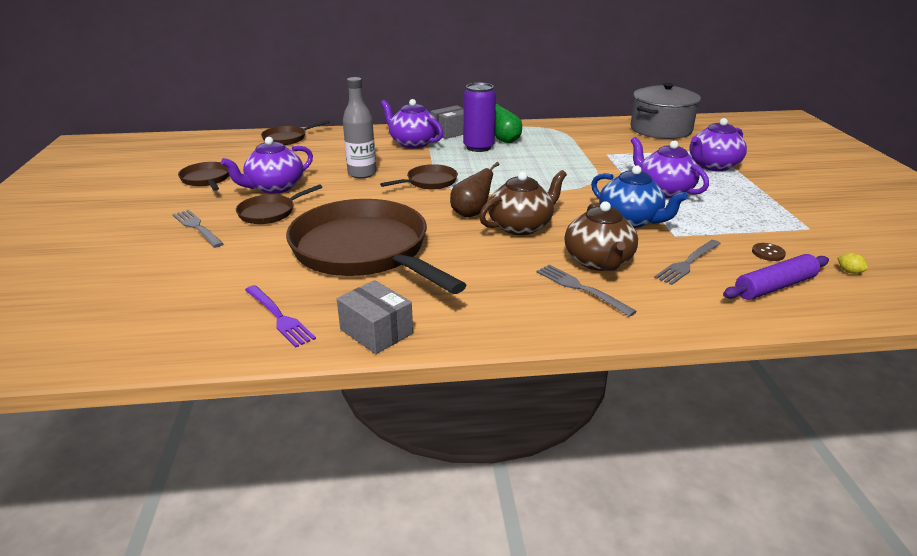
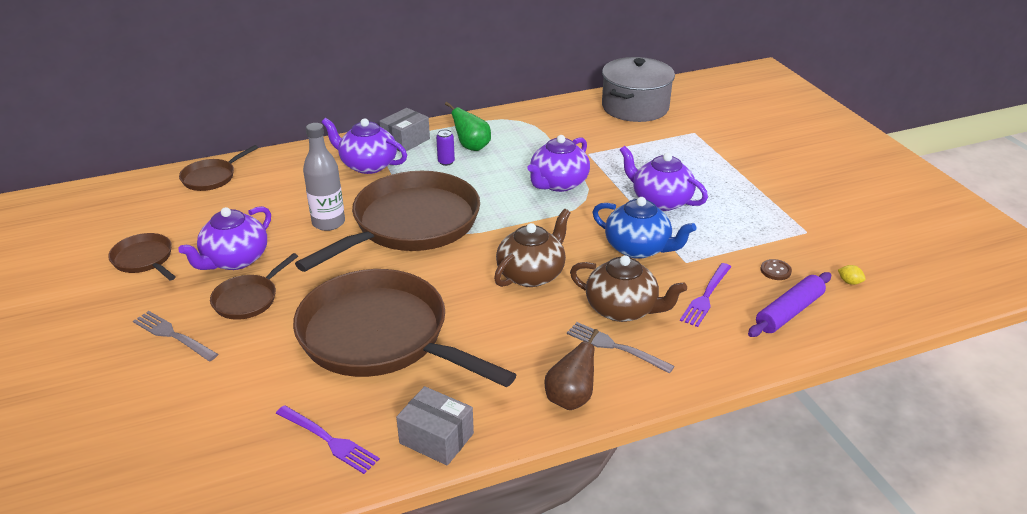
camera: 15 degrees left, 5 degrees up
brown pan [380,164,458,190] -> brown pan [295,171,480,272], size x2.24
brown pear [450,162,499,217] -> brown pear moved to [544,329,599,410]
purple can [463,83,496,152] -> purple can [436,129,455,166], size x0.48
brown teapot [565,201,638,271] -> brown teapot turned 45 degrees counterclockwise [570,255,687,322]
grey fork [654,240,721,285] -> purple fork [680,263,731,327]
purple teapot [689,118,747,171] -> purple teapot moved to [527,135,590,192]

